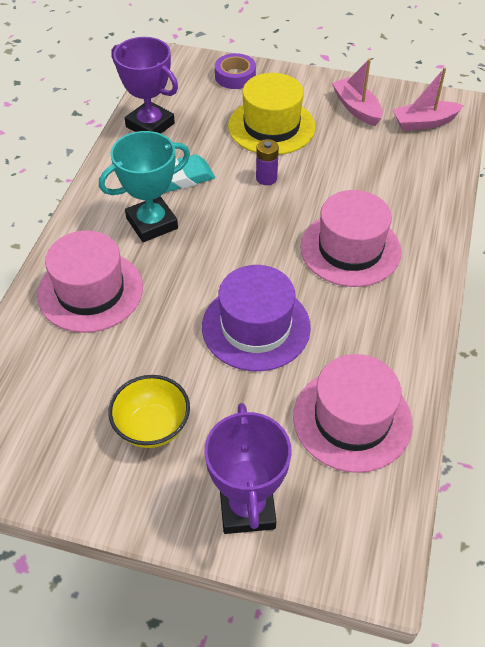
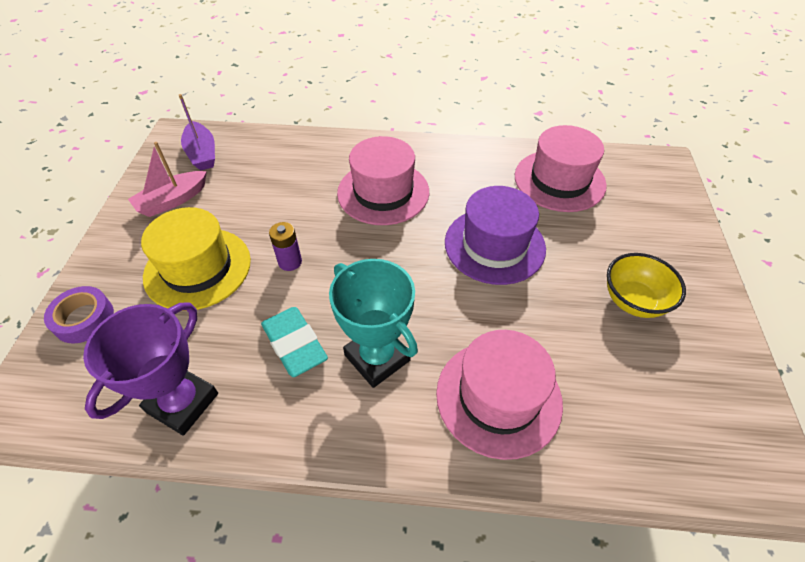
camera: 100 degrees left, 0 degrees up
purple trophy [204,403,292,534] -> none
pink boat [393,67,464,131] -> purple boat [179,94,215,170]

